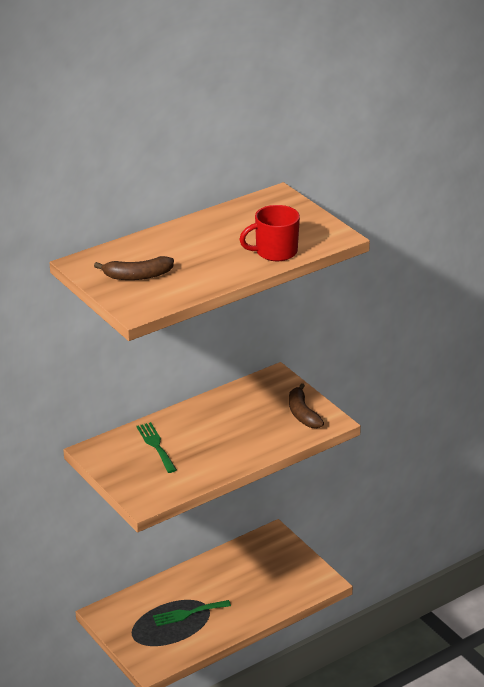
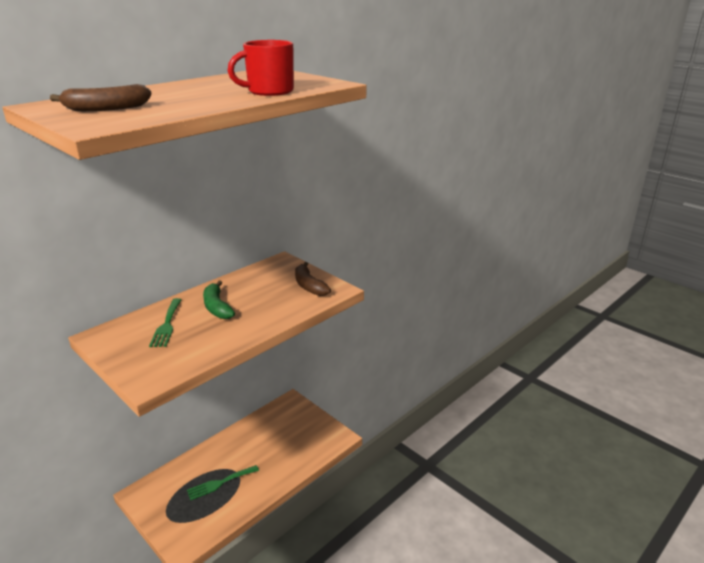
camera: 10 degrees left, 5 degrees down
green fork [136,422,177,473] -> green fork turned 150 degrees counterclockwise [149,298,182,347]
none -> green banana [203,280,235,319]

